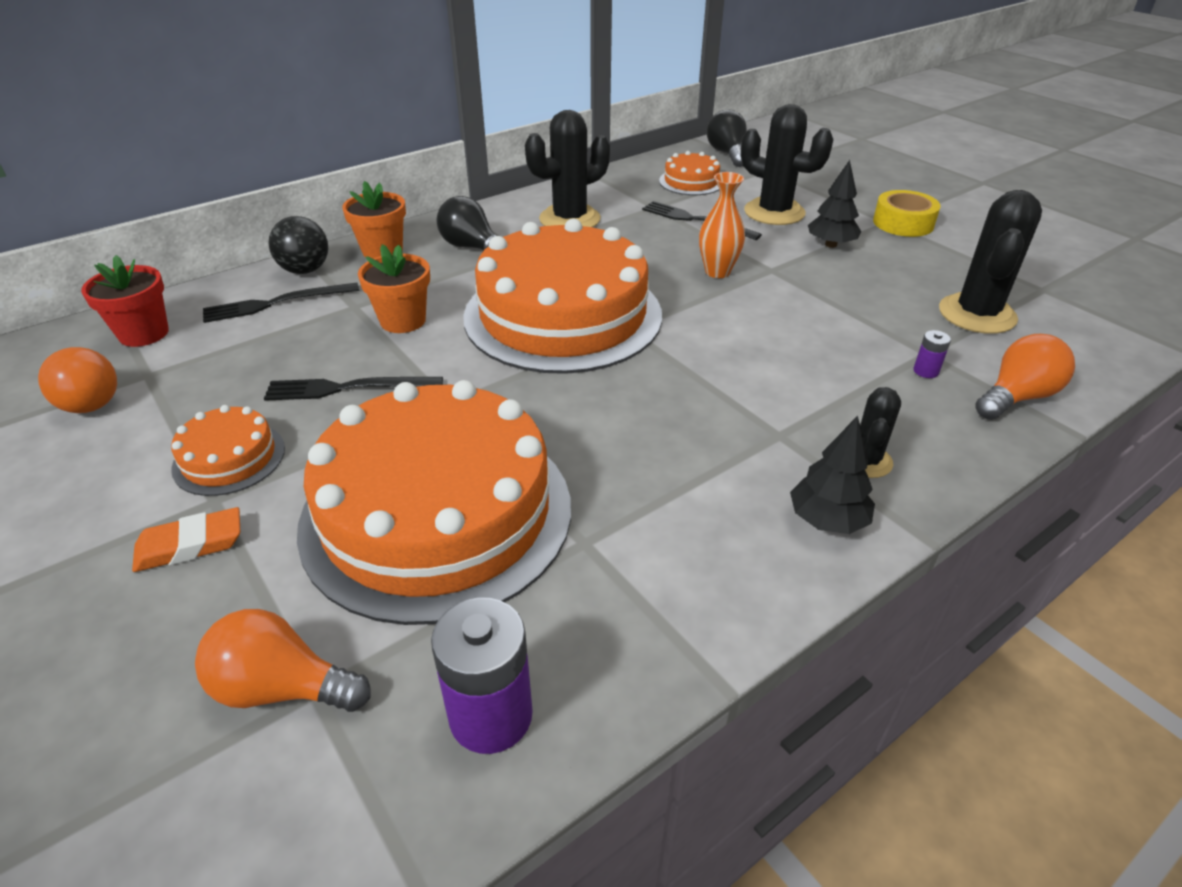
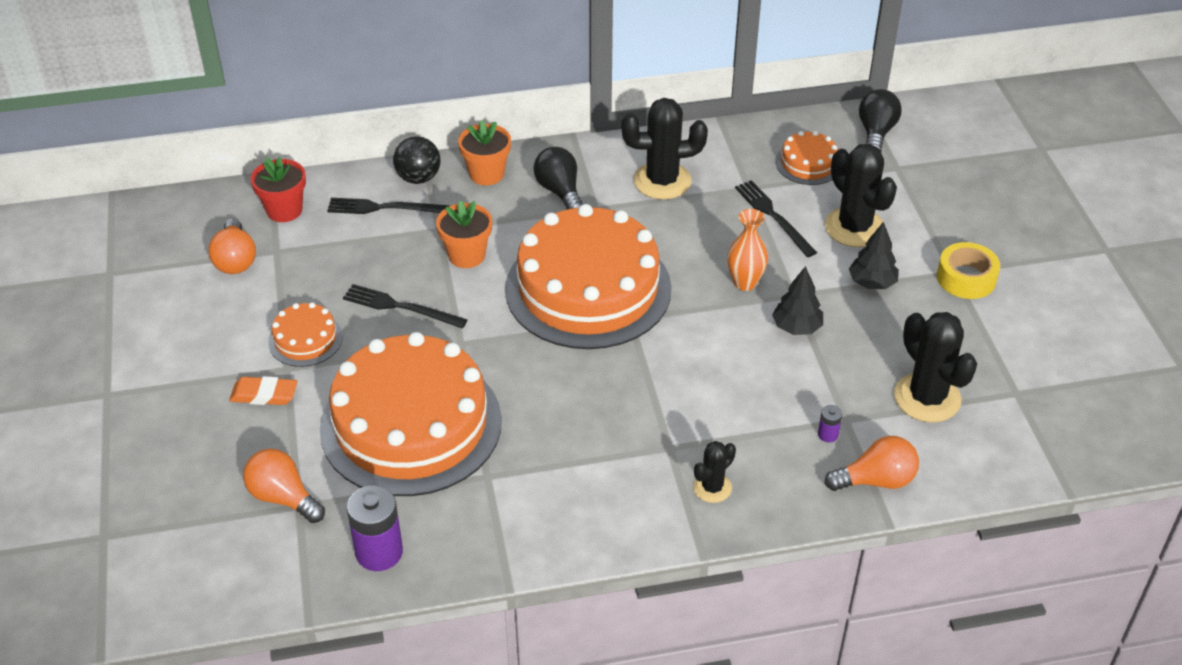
camera: 25 degrees right, 5 degrees up
black tree [790,415,875,534] -> black tree moved to [772,266,823,335]
black cactus [939,190,1042,334] -> black cactus turned 75 degrees counterclockwise [894,312,977,423]

